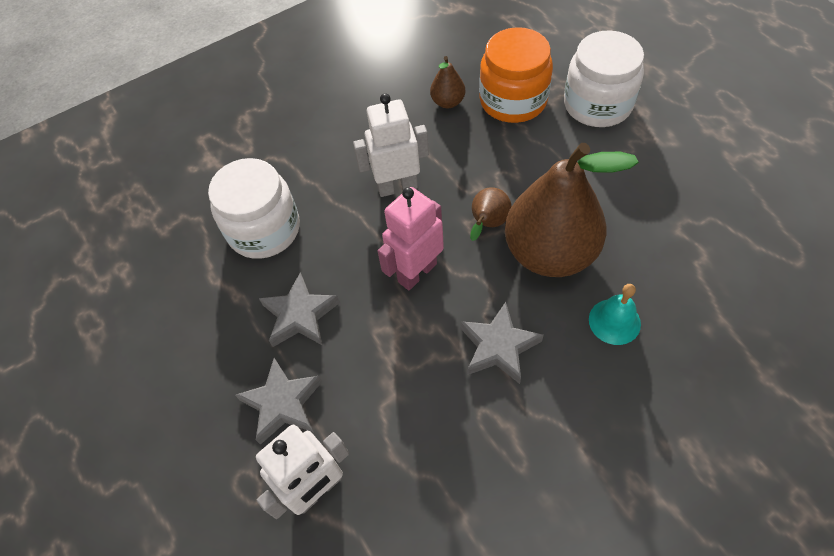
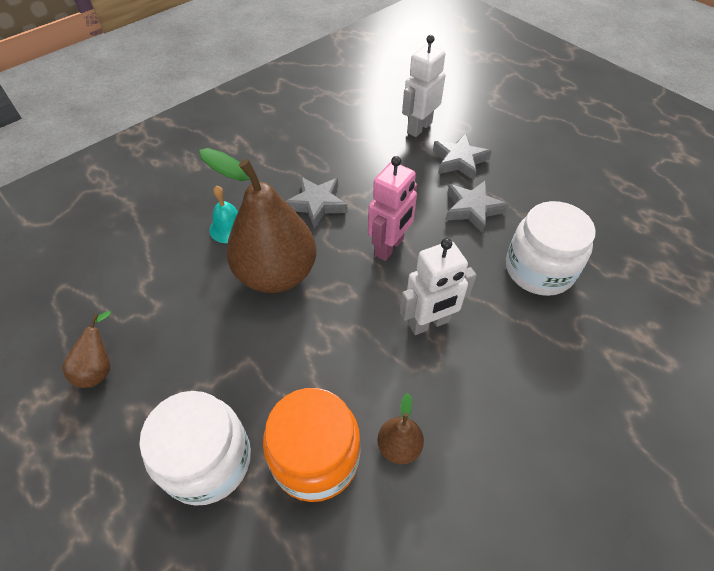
camera: 165 degrees right, 5 degrees down
brown pear [470,187,512,241] -> brown pear moved to [62,311,111,388]

